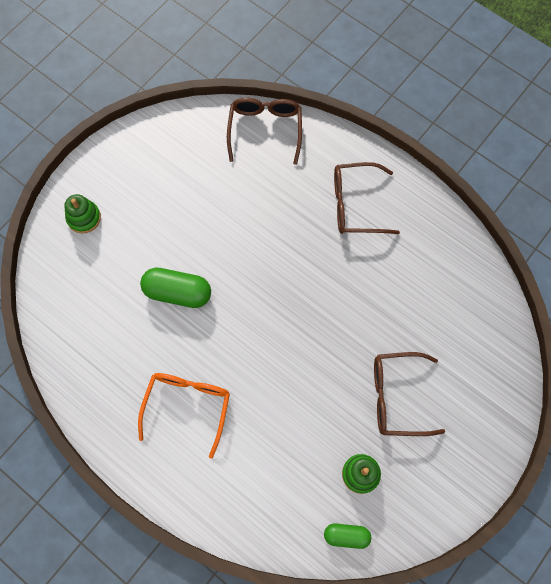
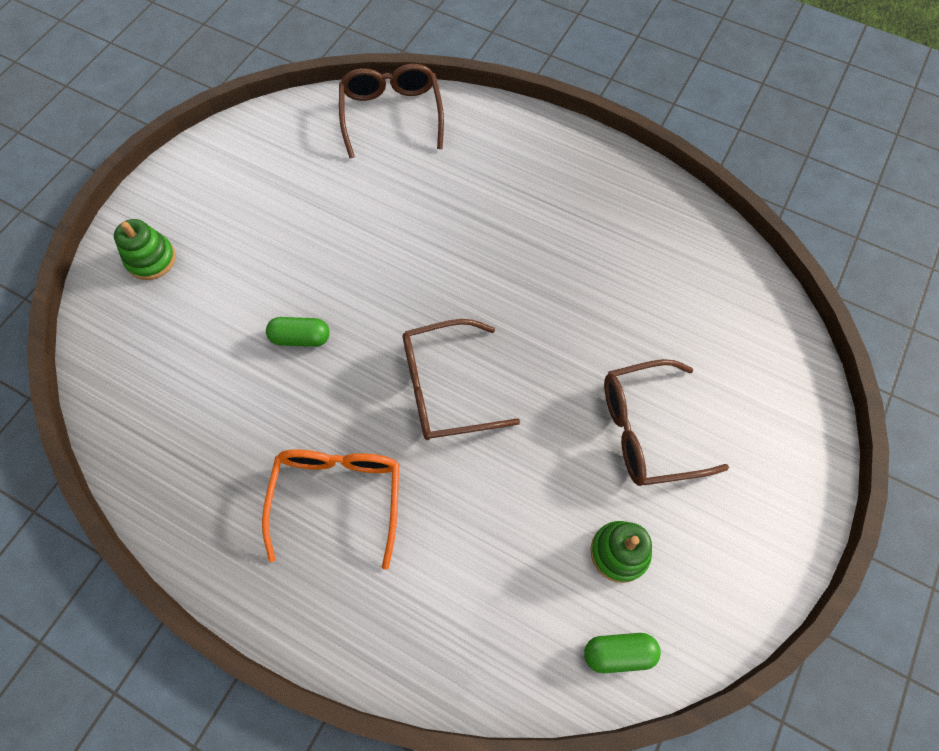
camera: 10 degrees left, 5 degrees down
green capsule [140,268,211,308] -> green capsule [266,317,330,347], size x0.60
brown glasses [334,162,400,234] -> brown glasses moved to [403,319,520,440]

